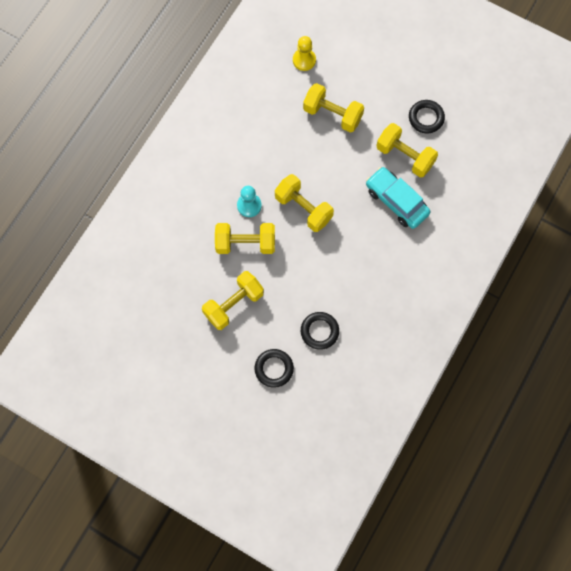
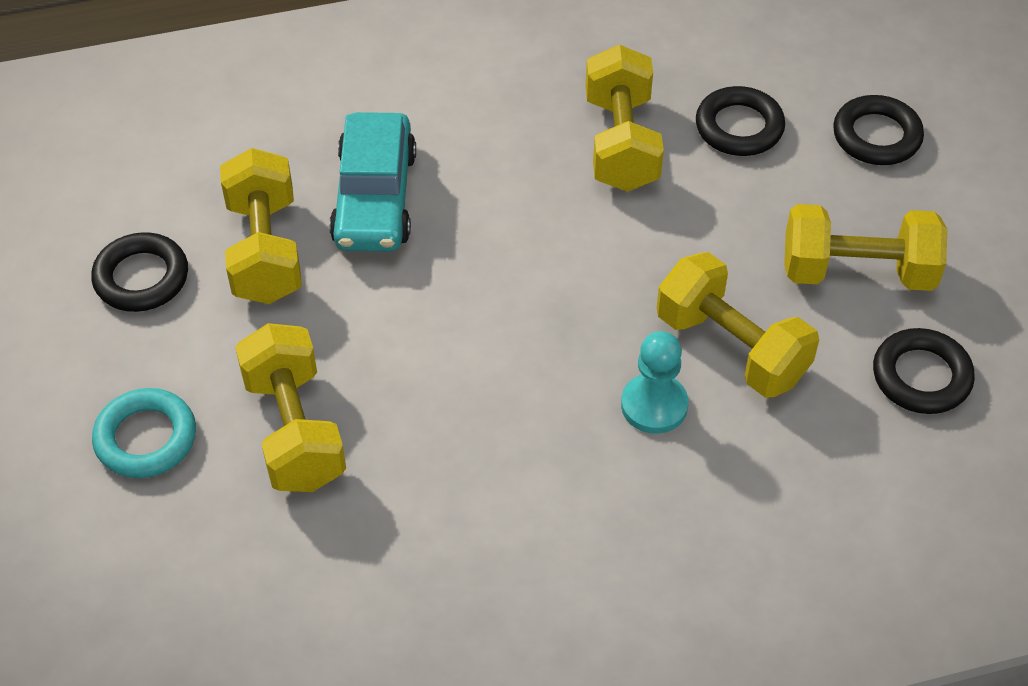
camera: 135 degrees left, 20 degrees down
yellow dumbbell [275,174,334,232] -> yellow dumbbell moved to [586,45,664,192]
yellow pawn [293,36,316,71] -> none
none -> turquoise ring [92,388,196,478]
none -> black ring [873,328,975,414]

